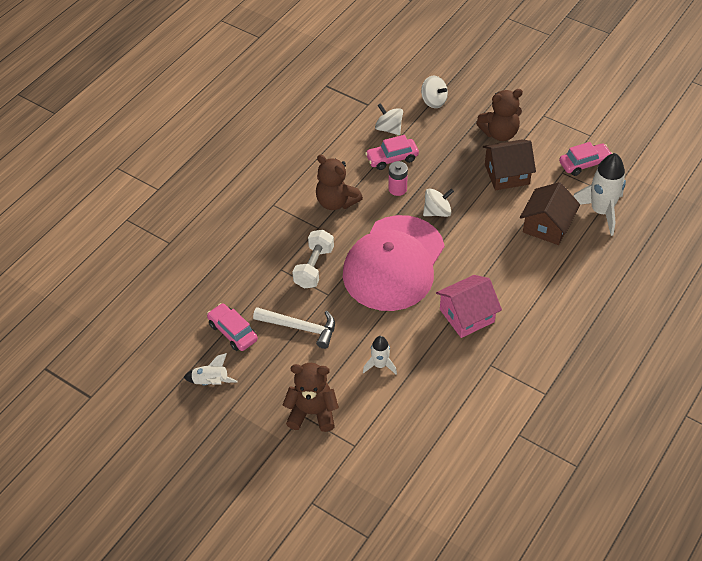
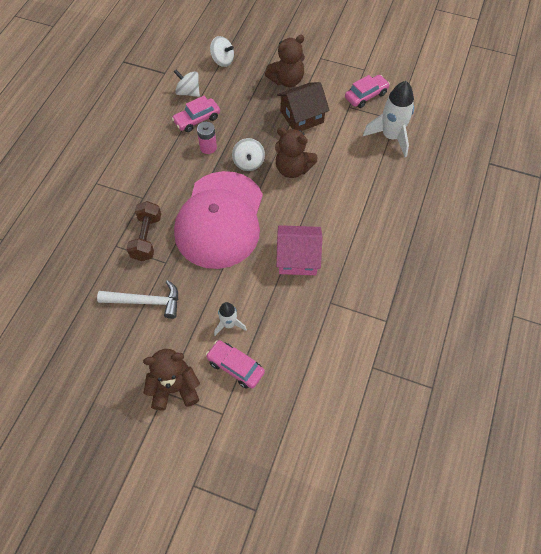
camera: 15 degrees left, 10 degrees up
white rocket [183,353,238,385] -> none
pink car [207,303,258,351] -> pink car moved to [206,340,265,389]
white dumbbell [292,230,334,289] -> brown dumbbell [127,201,161,261]
brown teddy bear [316,155,363,210] -> brown teddy bear moved to [275,128,318,178]
white spinning top [423,188,454,217] -> white spinning top turned 120 degrees clockwise [232,138,265,171]
pink house [436,275,502,338] -> pink house turned 45 degrees clockwise [276,225,323,275]
brown house [520,182,580,245] -> none

